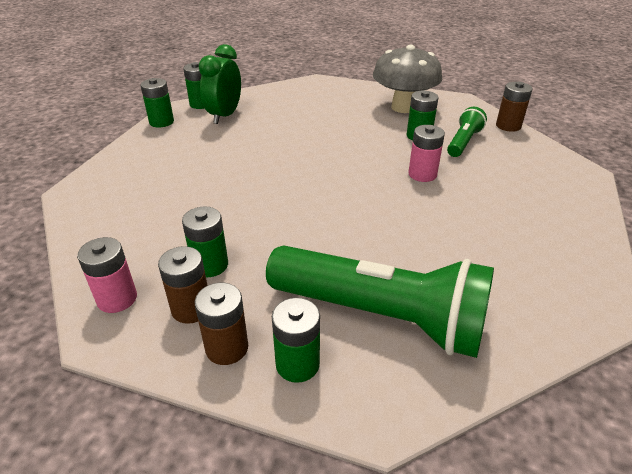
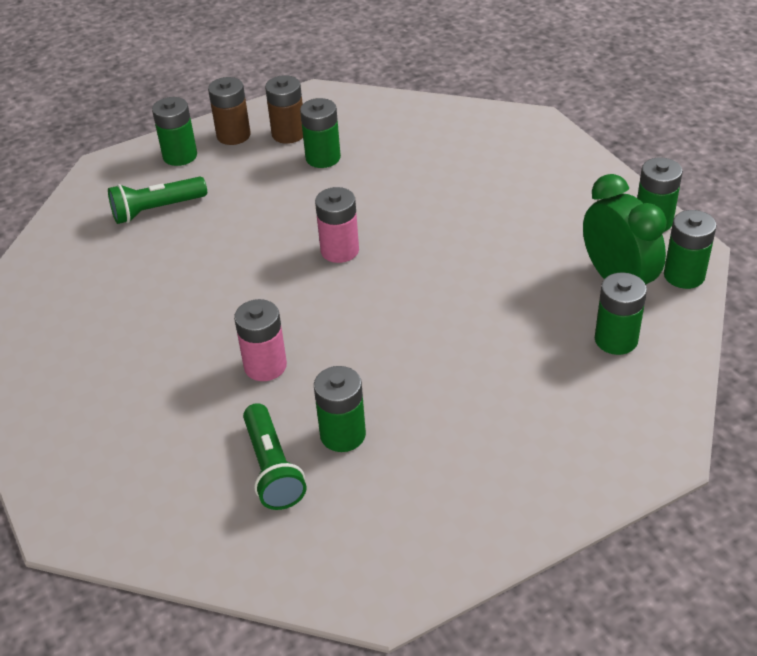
camera: 135 degrees right, 5 degrees up
pink battery [77,237,137,313] -> pink battery moved to [315,187,359,263]
green flashlight [266,245,494,358] -> green flashlight [108,177,207,224], size x0.48
grey mushroom [373,45,442,113] -> none
brown battery [496,82,532,132] -> none
none -> green battery [595,272,647,355]

